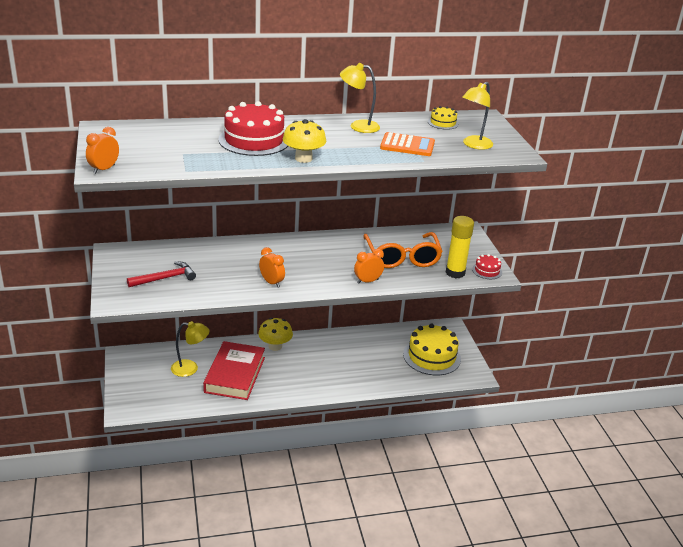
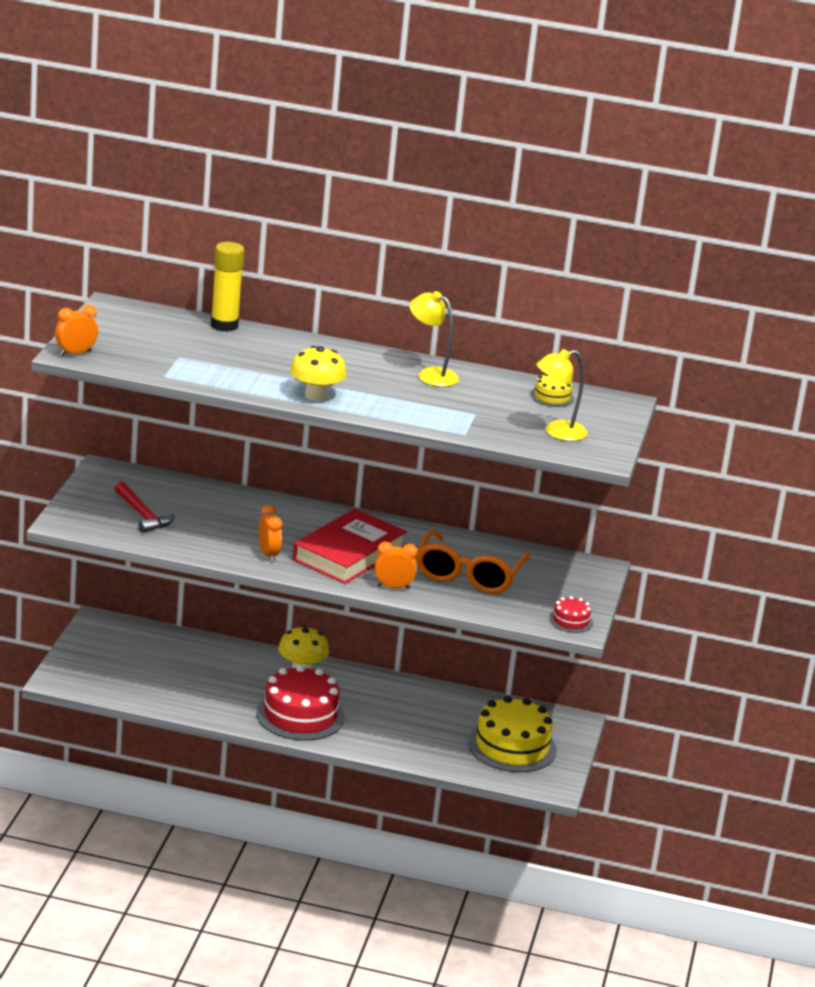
camera: 25 degrees right, 5 degrees down
red hammer [127,261,196,287] -> red hammer turned 60 degrees clockwise [114,482,175,533]
yellow lamp [171,321,209,377] -> none
red book [203,341,265,400] -> red book moved to [293,509,407,584]
red cake [218,101,288,156] -> red cake moved to [256,665,345,741]
orange calculator [380,132,435,156] -> none
yellow glue stick [446,216,474,278] -> yellow glue stick moved to [211,242,245,332]

